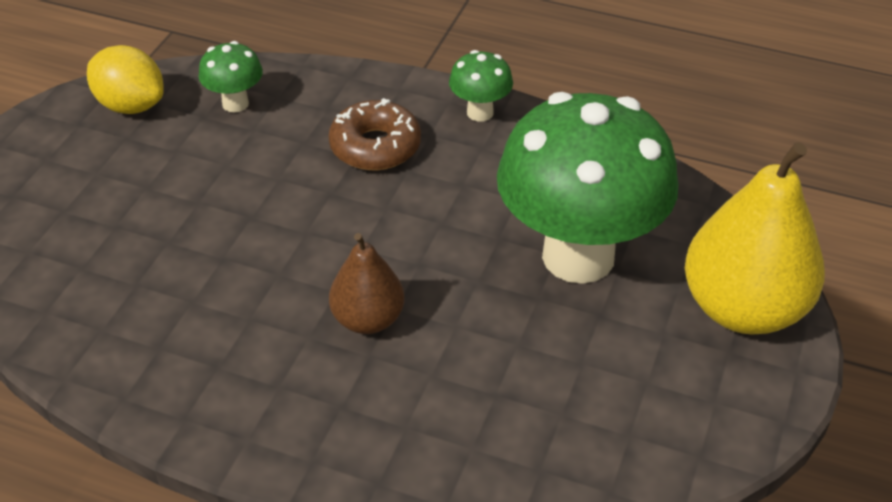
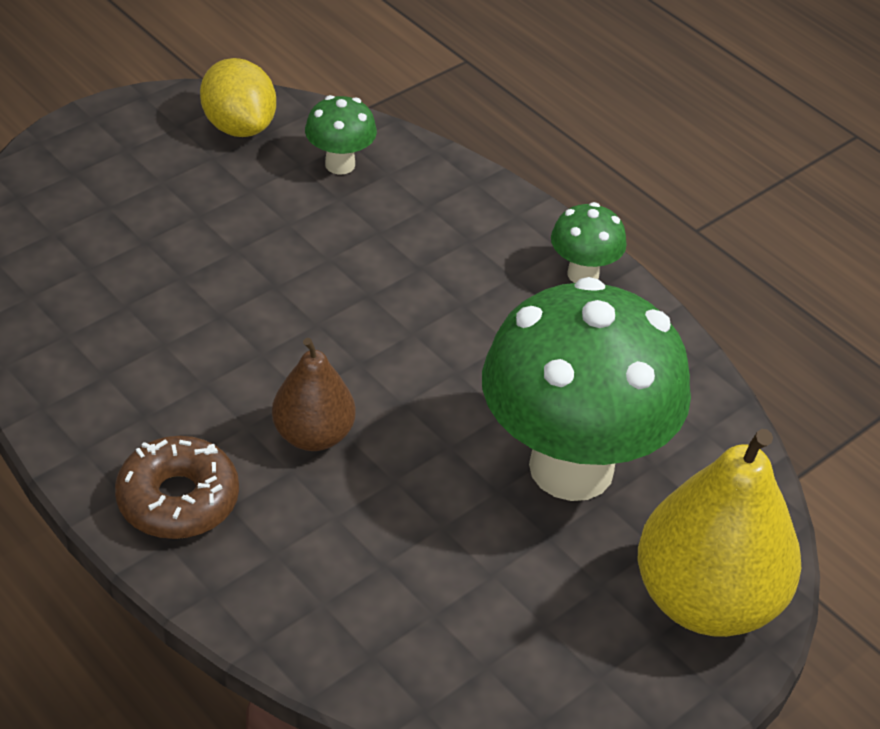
camera: 25 degrees right, 0 degrees up
brown donut [329,98,421,170] -> brown donut moved to [115,436,239,539]

